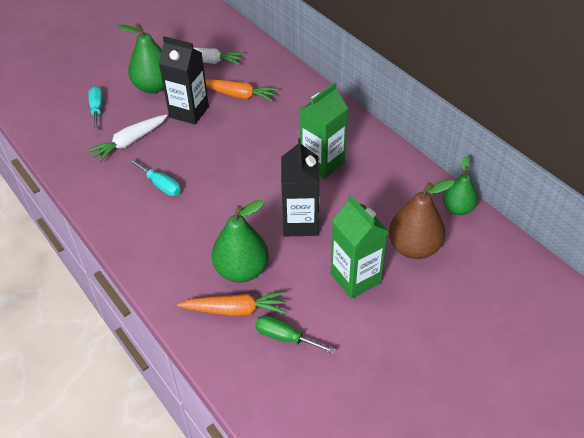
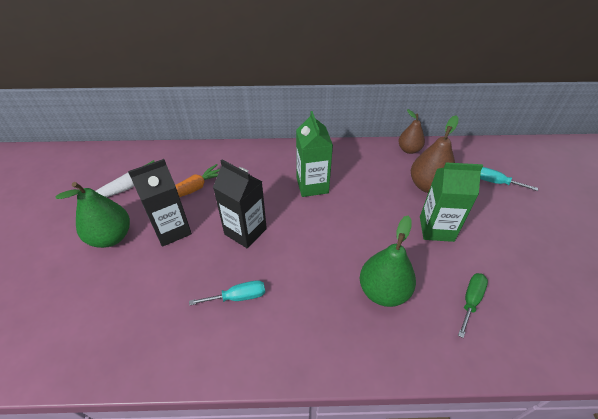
camera: 55 degrees left, 0 degrees up
turquoise screwdriver [88,86,103,131] -> turquoise screwdriver moved to [480,167,538,191]
white carrot [88,114,168,162] -> none
orange carrot [177,291,287,316] -> none
green screwdriver [255,315,336,354] -> green screwdriver turned 150 degrees clockwise [458,273,488,338]
black carton [281,138,319,236] -> black carton moved to [213,160,267,248]
green pear [443,156,478,215] -> brown pear [399,109,425,154]

